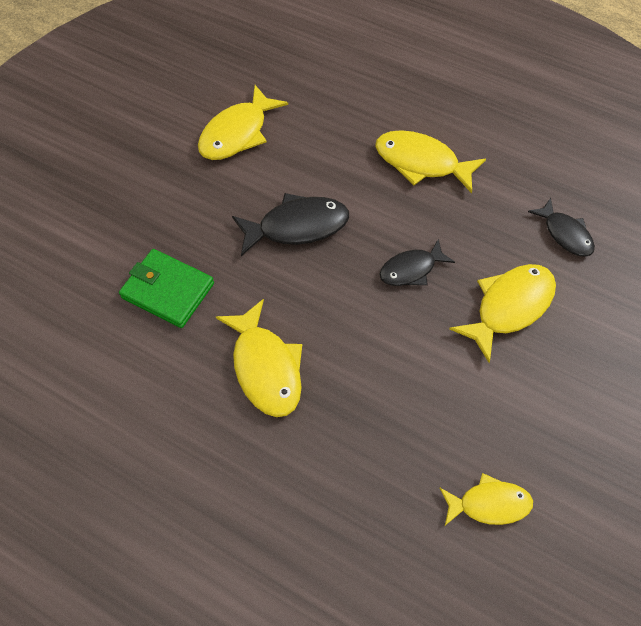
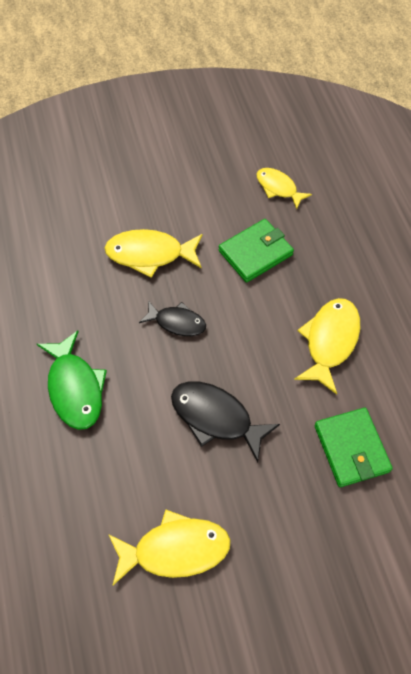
camera: 135 degrees left, 0 degrees up
yellow fish [375,130,486,193] -> green fish [37,331,107,430]
black fish [528,198,595,257] -> none
none -> green wallet [219,219,294,283]

